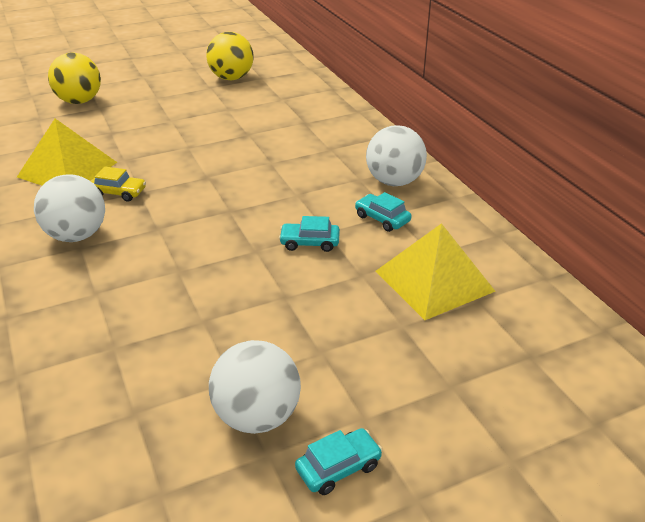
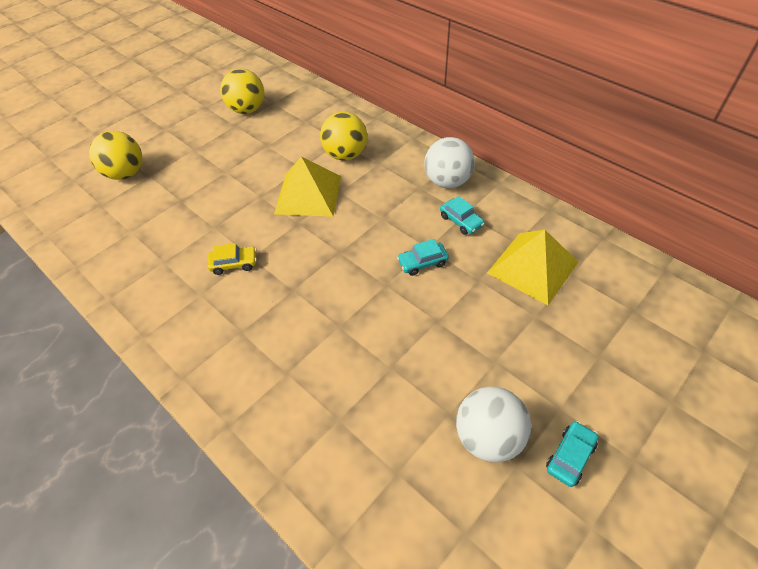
camera: 20 degrees left, 15 degrees up
yellow pyramid [17,119,118,185] -> yellow pyramid moved to [274,157,341,217]
white ball [34,174,105,242] -> none
turquoise car [355,192,411,232] -> turquoise car turned 150 degrees counterclockwise [440,196,485,235]
none -> yellow ball [320,112,367,161]

